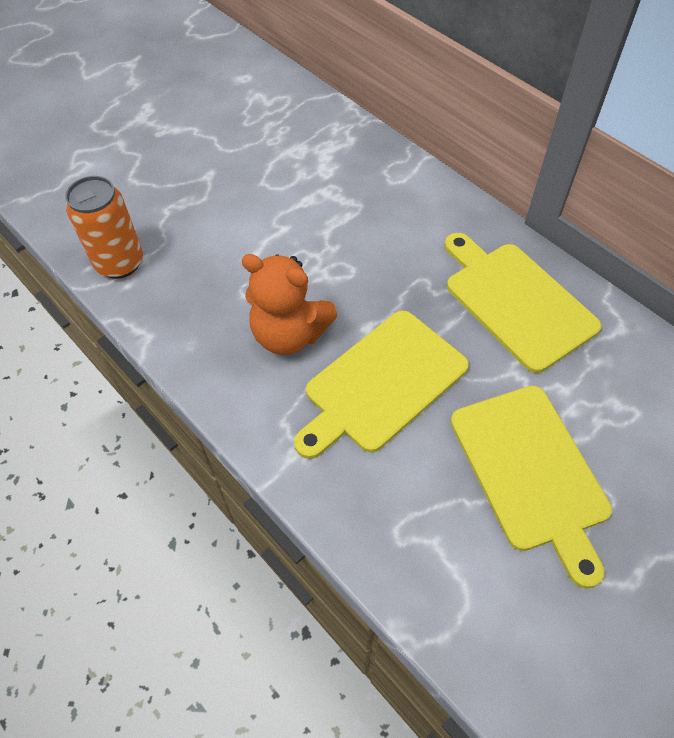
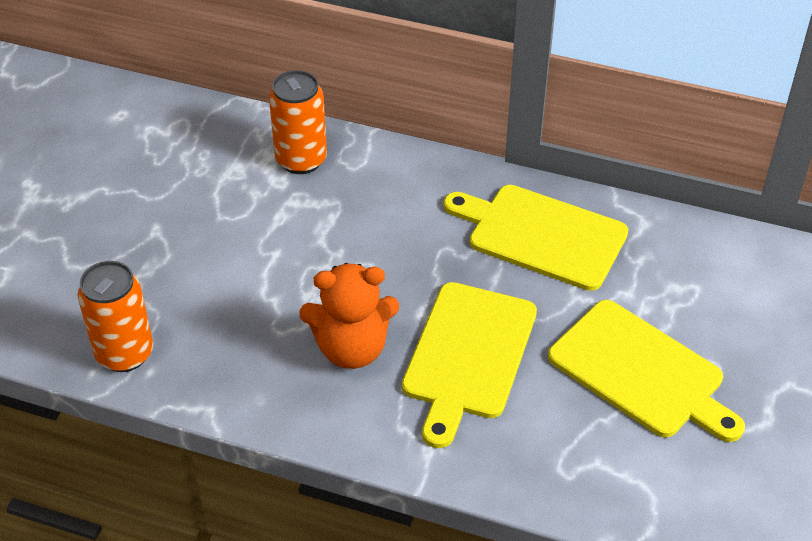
camera: 30 degrees left, 10 degrees down
none -> orange can [269,70,327,174]

